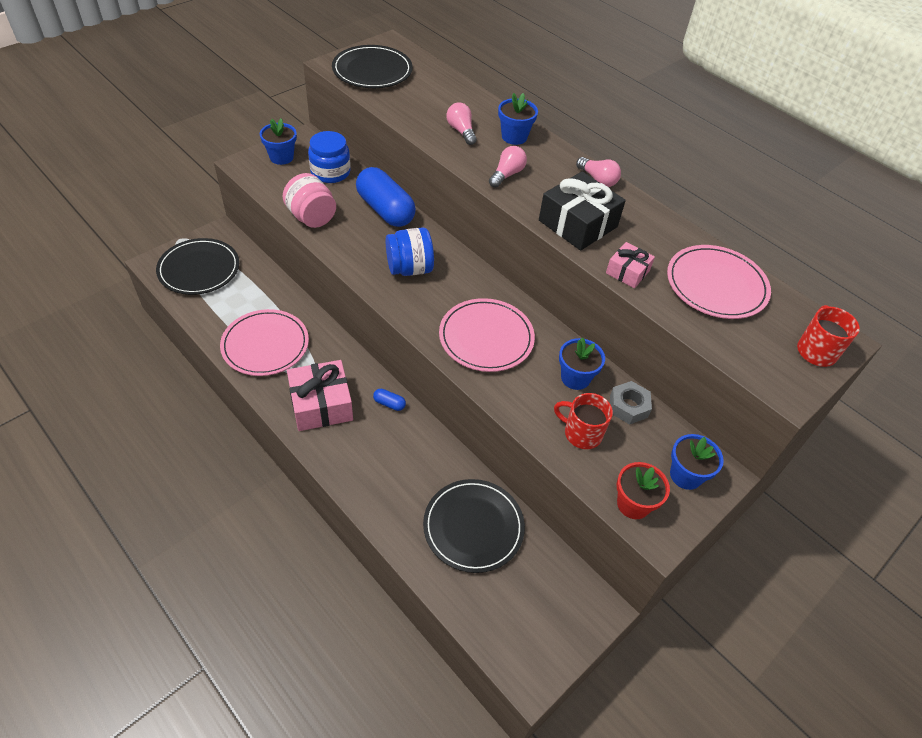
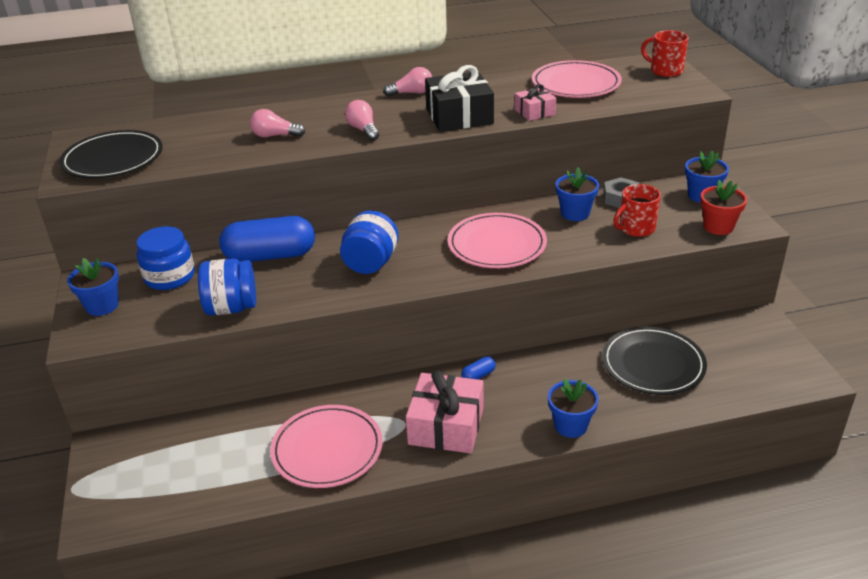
camera: 55 degrees left, 15 degrees down
black plate [156,238,239,295] -> none
pink jar [283,173,336,228] -> blue jar [198,258,256,316]
blue flower pot [498,93,538,145] -> blue flower pot moved to [548,379,599,438]

